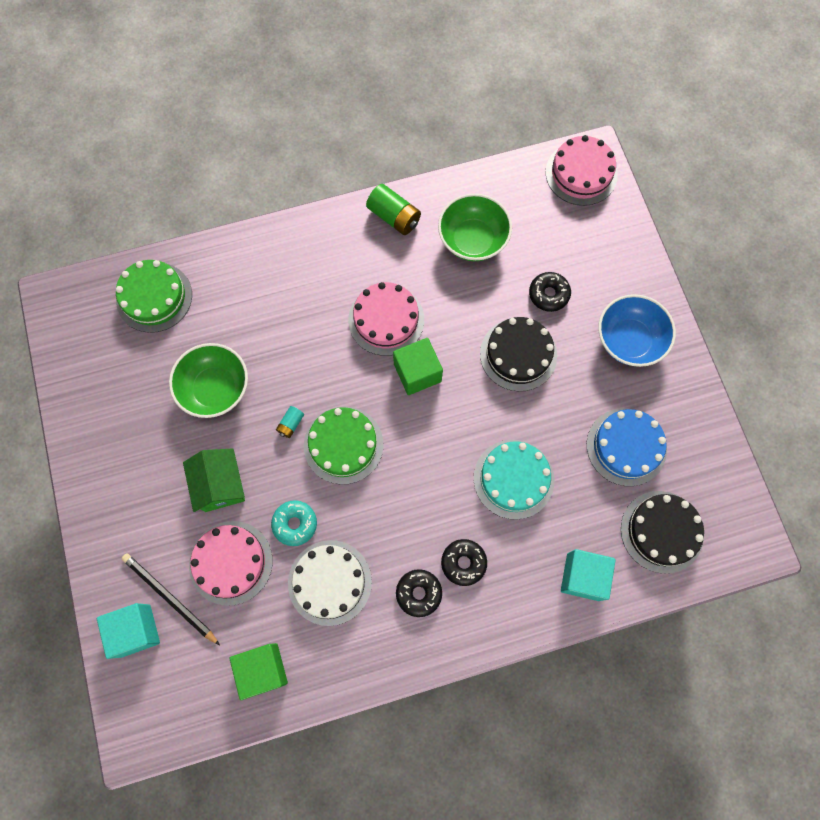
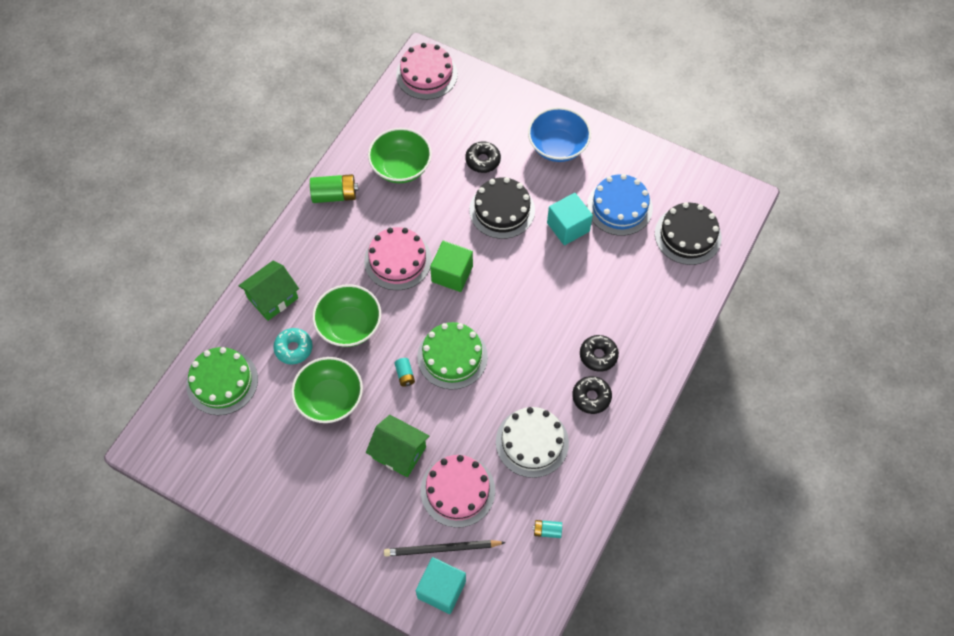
camera: 45 degrees left, 10 degrees down
green cube [230,643,288,700] -> turquoise battery [532,520,562,538]
turquoise donut [271,500,317,546] -> turquoise donut moved to [273,328,313,364]
turquoise cake [474,440,554,519] -> none
turquoise cube [561,549,616,601] -> turquoise cube moved to [547,193,593,245]
none -> green house [238,260,299,321]
none -> green bowl [312,284,381,347]

